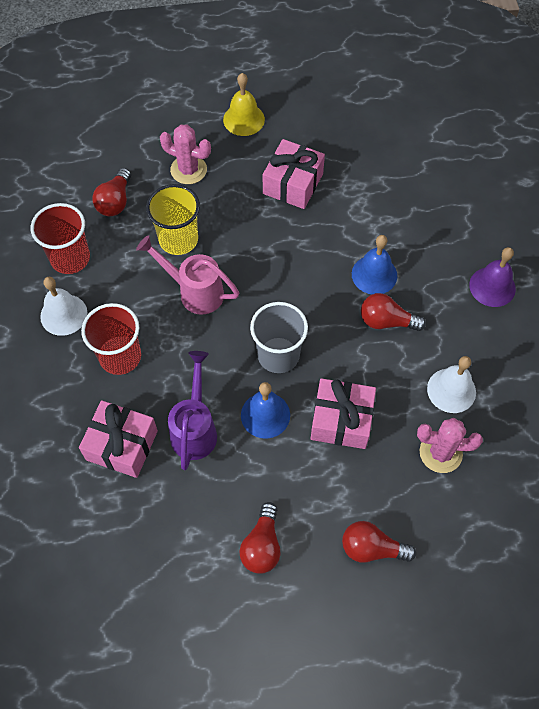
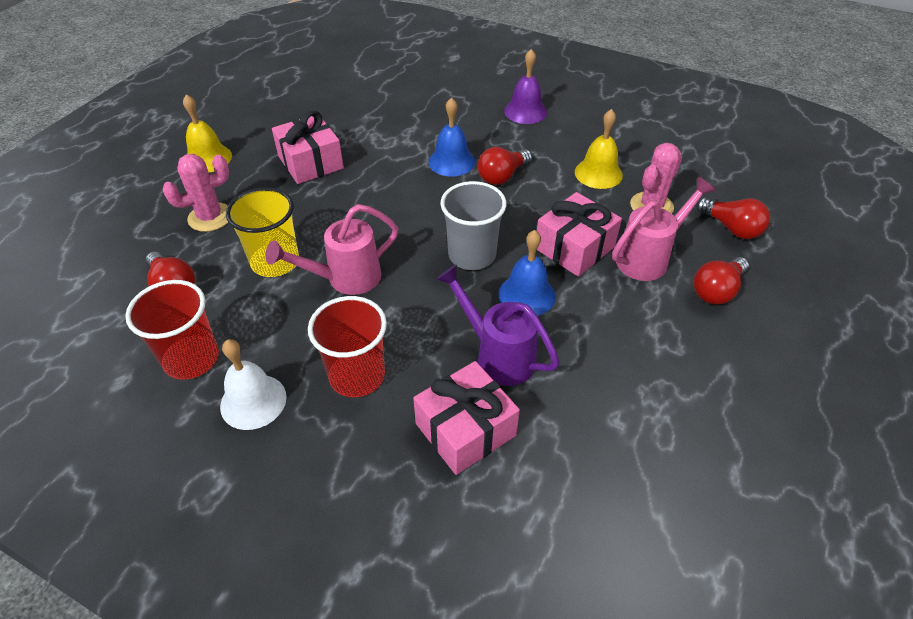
camera: 55 degrees left, 15 degrees down
red light bulb [239,502,281,574] -> red light bulb moved to [696,198,770,239]
white bell [427,356,476,413] -> yellow bell [575,109,623,189]
none -> pink watering can [612,177,716,281]

